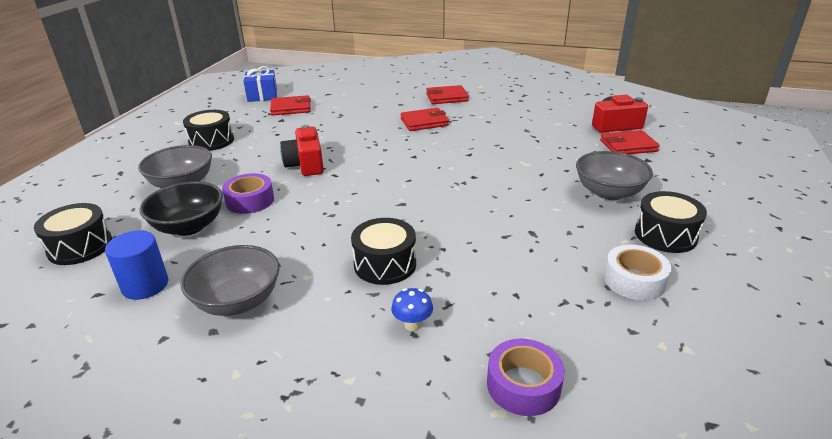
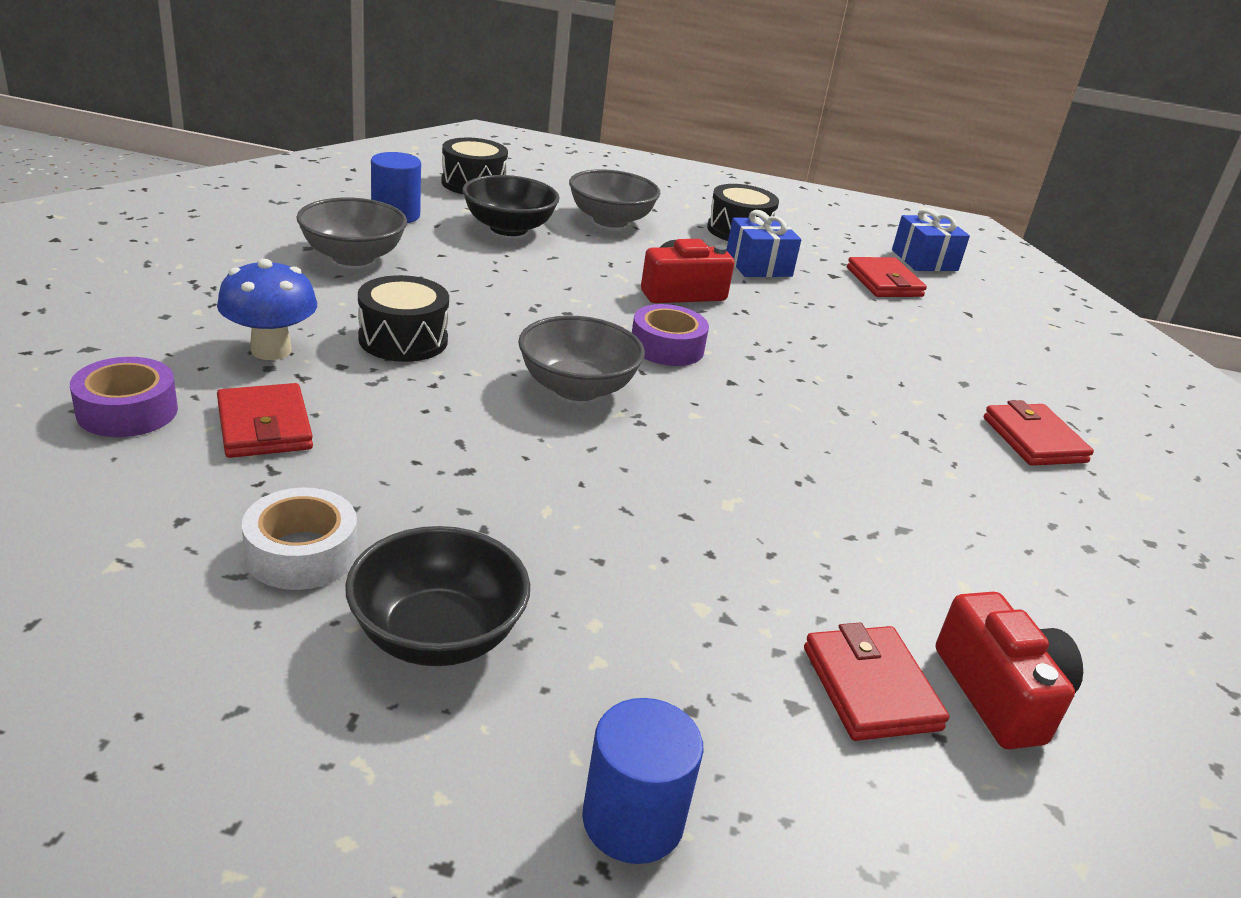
camera: 80 degrees right, 0 degrees up
purple tape [222,173,274,214] -> purple tape moved to [632,304,709,366]
blue mushroom [391,288,433,331] -> blue mushroom [217,259,317,360], size x1.76
red wallet [401,108,449,131] -> red wallet moved to [217,383,313,458]
grey bowl [576,151,653,200] -> grey bowl moved to [518,315,645,401]
black drum [635,191,707,253] -> black bowl [345,526,530,666]
none -> blue cylinder [582,698,704,864]
none -> blue gift [726,210,801,277]

